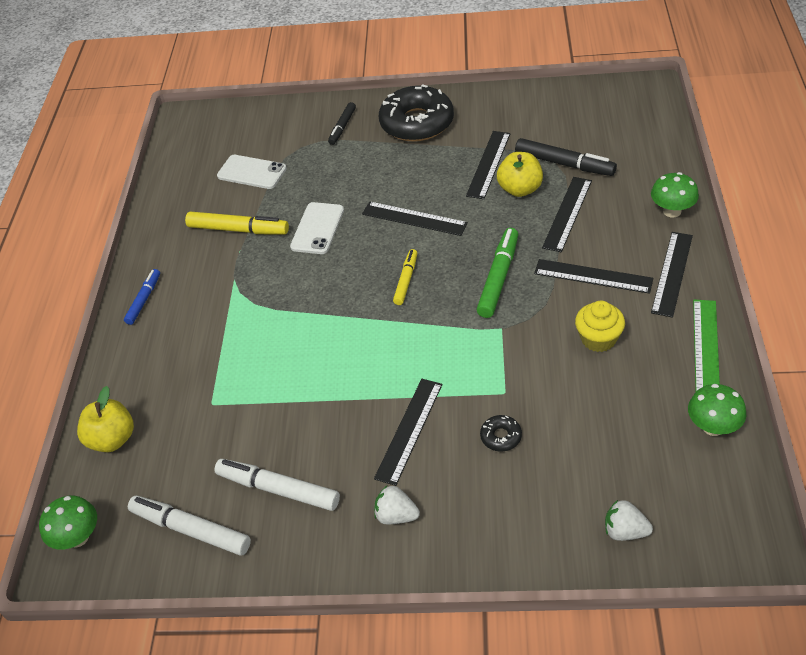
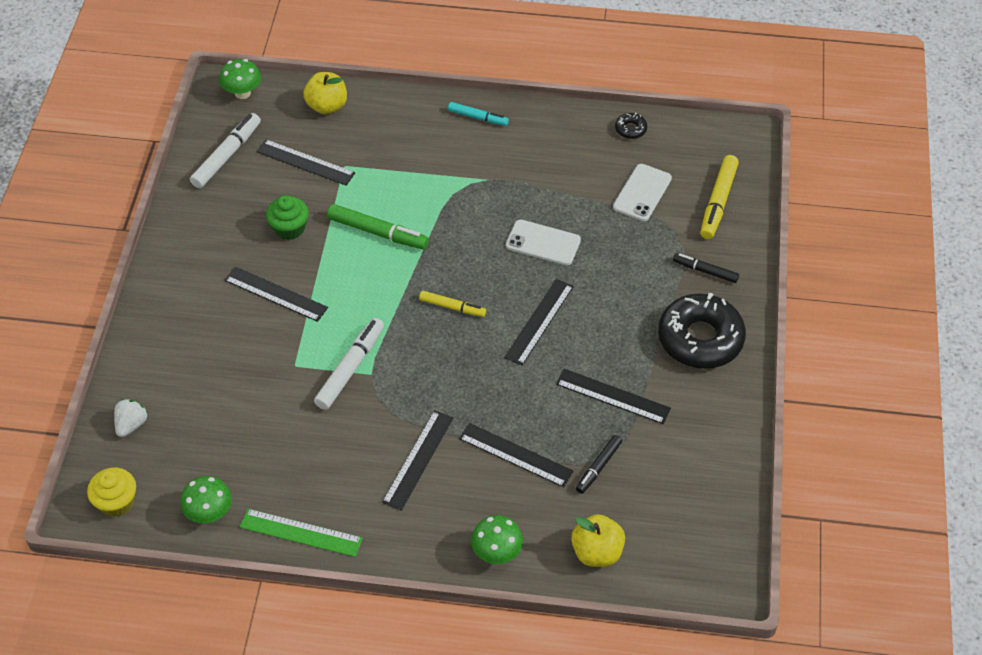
camera: 90 degrees right, 5 degrees up
blue marker [124,269,160,325] -> turquoise marker [448,102,509,126]
yellow marker [185,212,289,235] -> yellow marker moved to [700,155,739,239]
white marker [214,459,340,511] -> white marker moved to [314,318,384,410]
white strawberry [374,486,420,524] -> none
green marker [477,228,518,318] -> green marker moved to [327,204,429,250]
black donut [480,415,522,452] -> black donut moved to [615,113,647,139]
yellow apple [497,152,543,197] -> yellow apple moved to [571,514,625,567]
black marker [515,138,617,176] -> black marker [576,435,622,494], size x0.62
yellow cupcake [575,301,625,352] -> yellow cupcake moved to [87,467,136,517]
black ruler [651,232,693,318] -> black ruler moved to [256,139,355,186]
none -> green cupcake [266,195,309,240]

